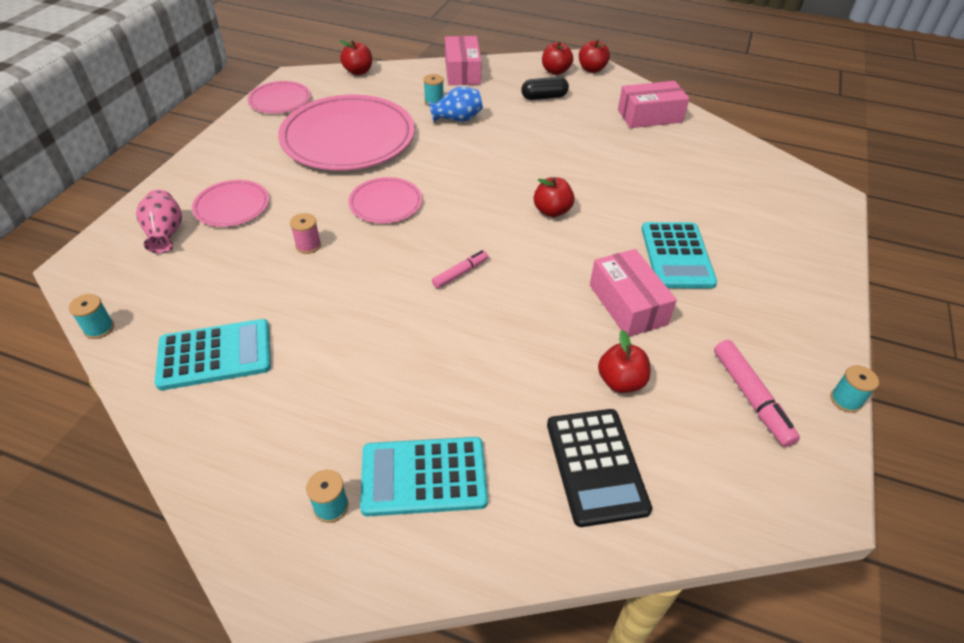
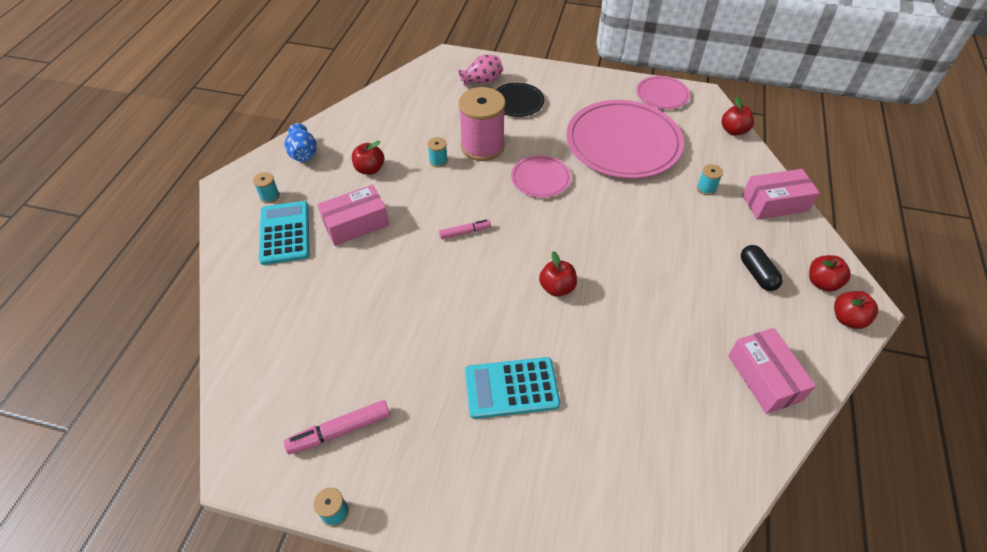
camera: 85 degrees right, 5 degrees up
turquoise spool [69,294,114,339] -> turquoise spool moved to [427,137,448,168]
turquoise calculator [155,319,271,390] -> none
pink plate [192,180,269,227] -> black plate [496,83,544,117]
pink spool [290,213,321,254] -> pink spool [458,87,506,161], size x2.41
blue vase [428,86,483,122] -> blue vase moved to [284,123,317,162]
pink marker [432,250,488,288] -> pink marker turned 60 degrees counterclockwise [439,220,491,239]
black calculator [547,409,652,527] -> none
pink box [590,249,677,337] -> pink box moved to [317,185,389,246]
red apple [598,330,650,393] -> red apple moved to [352,141,384,175]

